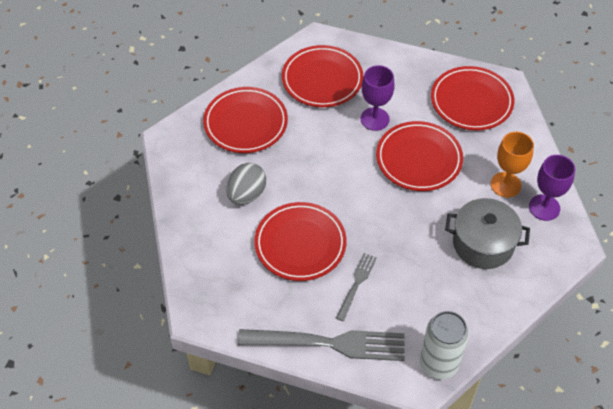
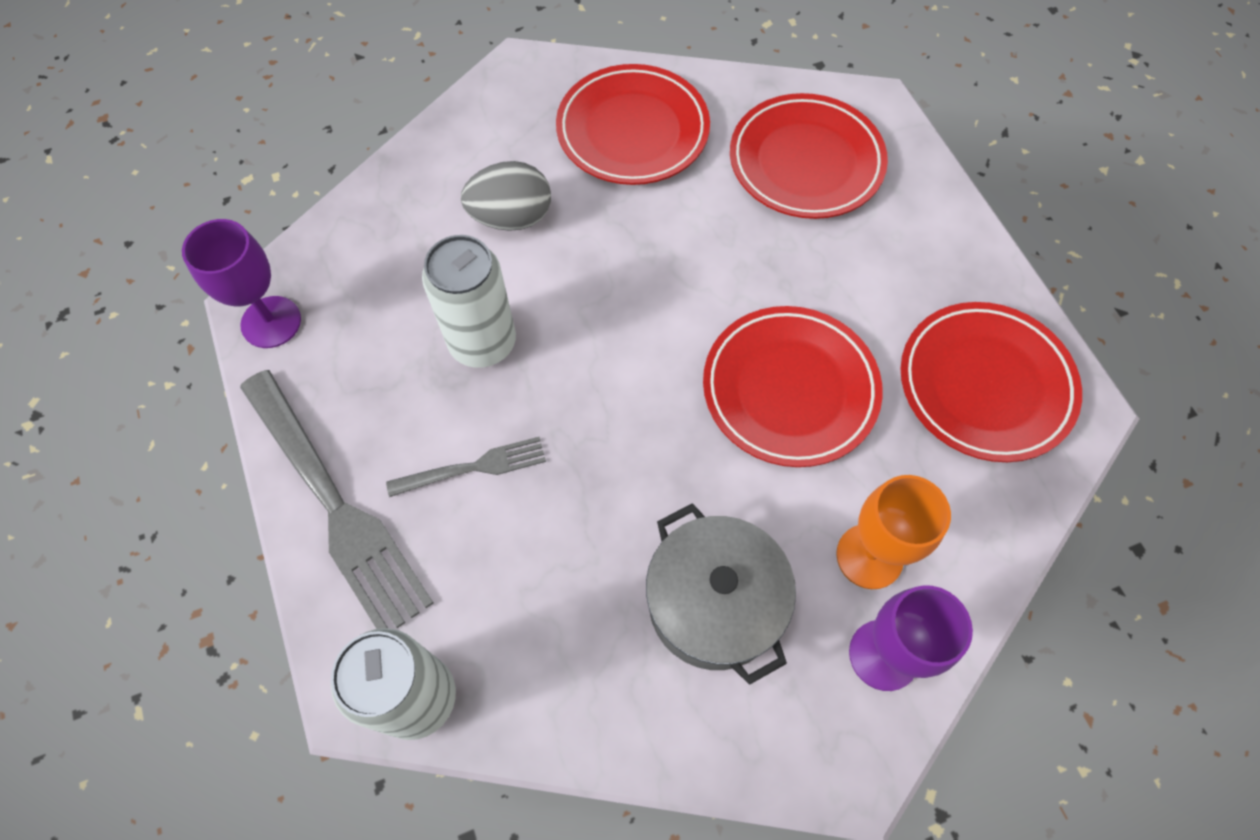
camera: 50 degrees right, 10 degrees up
red plate [254,202,347,281] -> white can [422,235,516,368]
purple goblet [361,65,395,131] -> purple goblet moved to [182,219,301,348]

